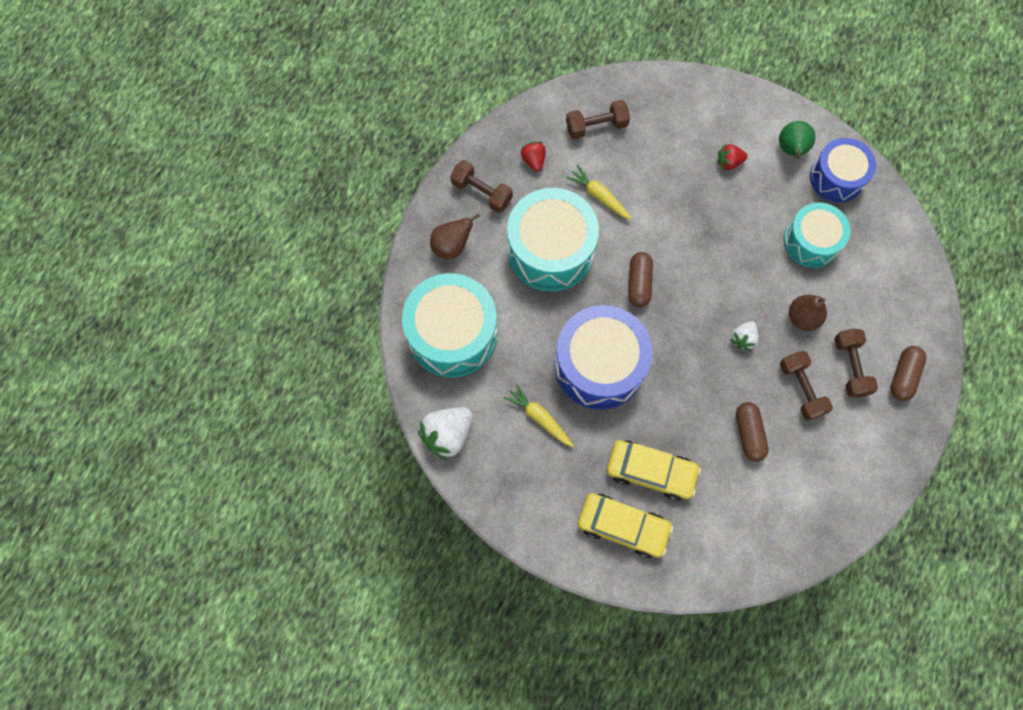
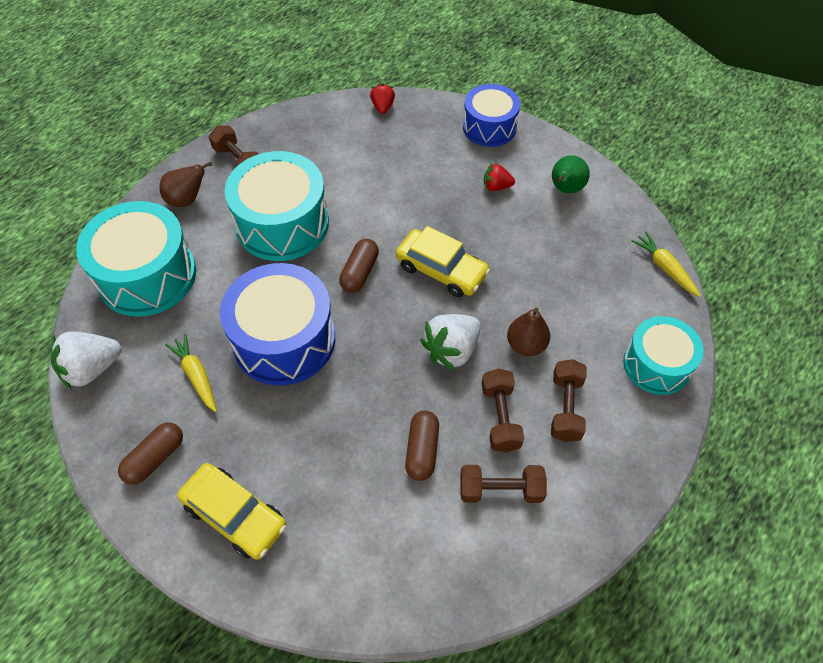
camera: 15 degrees right, 15 degrees down
red strawberry [520,141,546,172] -> red strawberry moved to [370,83,395,114]
brown dumbbell [566,100,630,139] -> brown dumbbell moved to [460,465,547,503]
yellow carrot [566,165,632,220] -> yellow carrot moved to [631,231,701,297]
yellow car [607,440,701,501] -> yellow car moved to [396,226,490,298]
white strawberry [730,321,759,351] -> white strawberry [420,314,481,371], size x1.75
turquoise drum [784,203,851,268] -> turquoise drum moved to [623,316,704,395]
blue drum [810,138,876,203] -> blue drum moved to [463,84,520,147]
brown capsule [891,346,926,401] -> brown capsule moved to [118,423,183,485]

